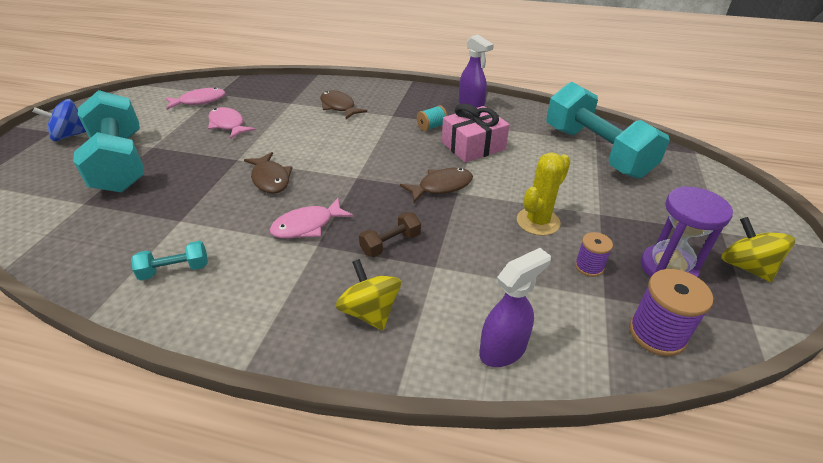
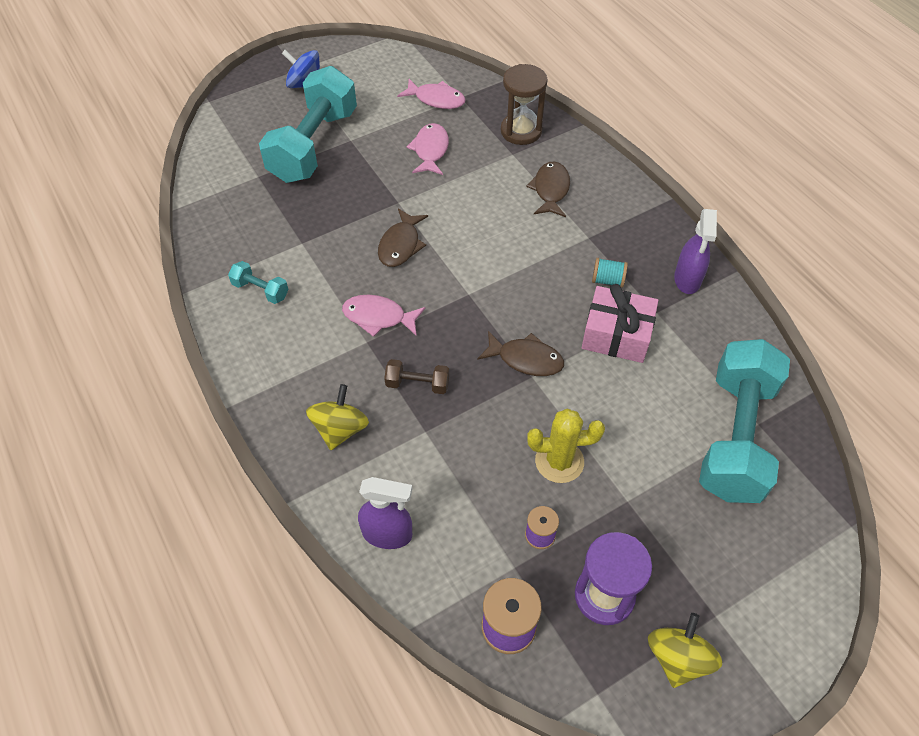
camera: 45 degrees right, 15 degrees up
none -> brown hourglass [501,64,548,145]

